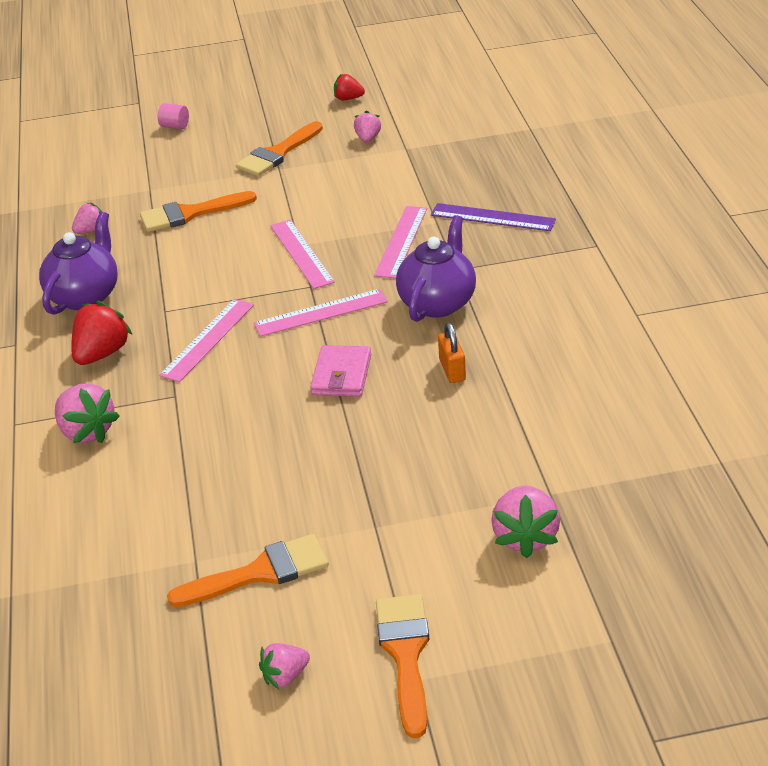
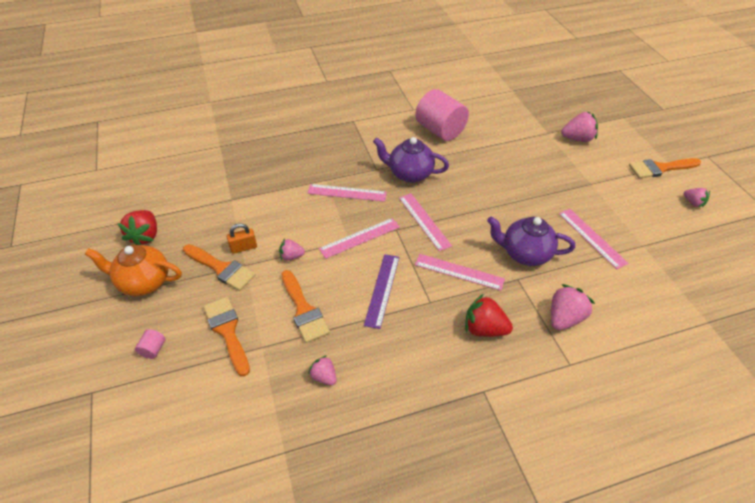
camera: 100 degrees left, 10 degrees up
purple teapot [39,212,118,315] -> purple teapot moved to [487,217,575,266]
orange brush [167,534,329,607] -> orange brush moved to [204,297,250,377]
pink wallet [310,345,371,397] -> none
red strawberry [334,74,365,100] -> red strawberry [117,210,157,245], size x1.67
pink strawberry [354,111,381,143] -> pink strawberry moved to [279,239,305,261]
purple ruler [431,203,556,231] -> purple ruler moved to [364,254,399,329]
orange padlock [438,322,466,383] -> orange padlock moved to [227,223,257,254]
none -> orange teapot [85,245,182,296]
none -> pink cylinder [415,89,469,141]
none -> pink ruler [559,209,629,269]

